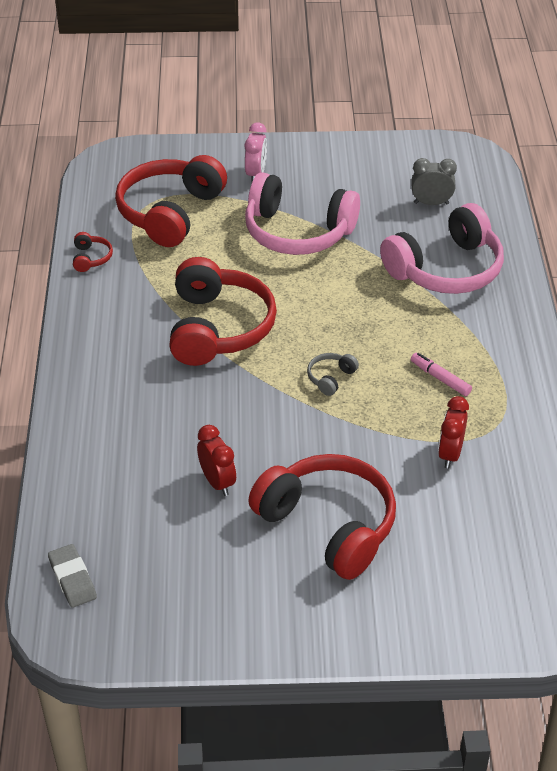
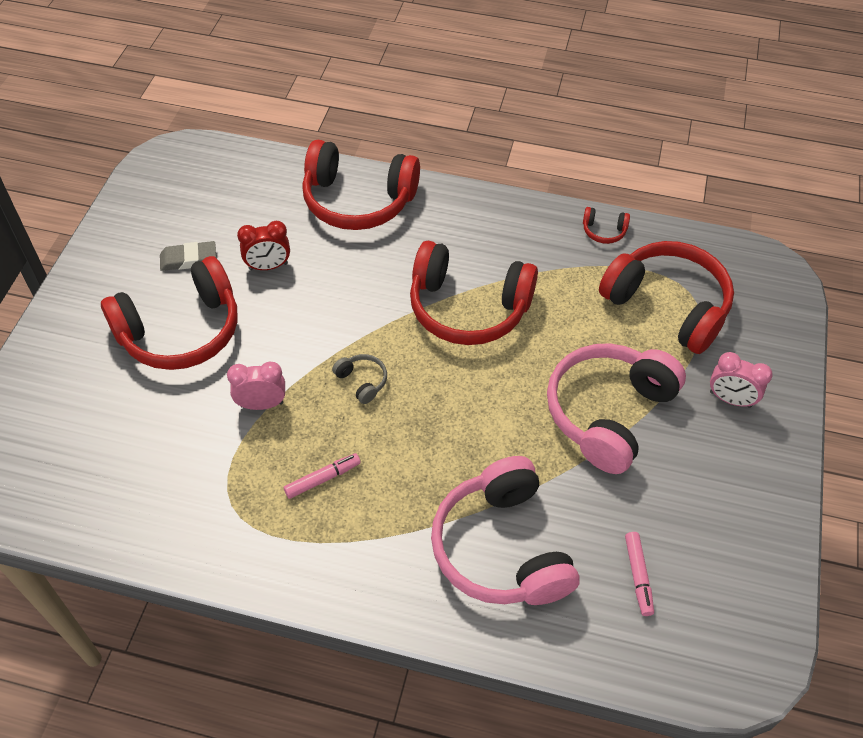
camera: 105 degrees right, 10 degrees up
grey eraser [48,544,97,608] -> grey eraser moved to [160,241,216,271]
grey clock [411,158,457,205] -> pink marker [625,532,654,616]
red clock [438,396,469,468] -> none
none -> pink clock [227,362,285,410]
none -> red headphones [302,140,420,230]

